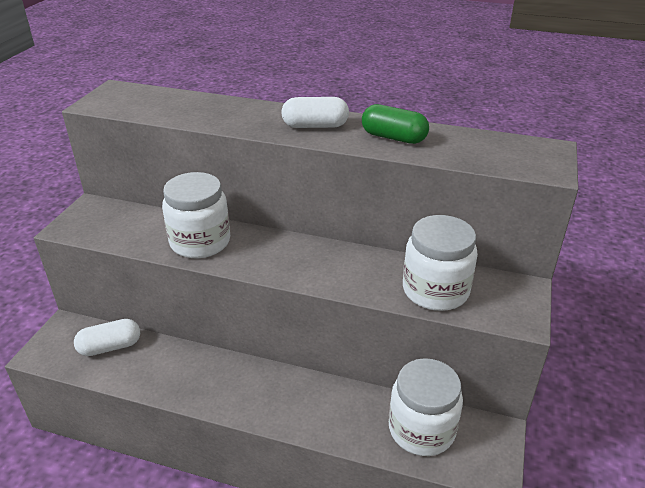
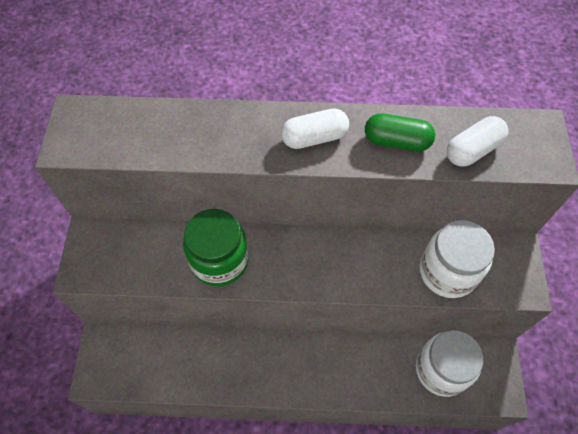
camera: 15 degrees left, 25 degrees up
white capsule [74,319,140,356] -> white capsule moved to [447,116,508,167]
white jar [162,172,230,258] -> green jar [183,209,249,286]

